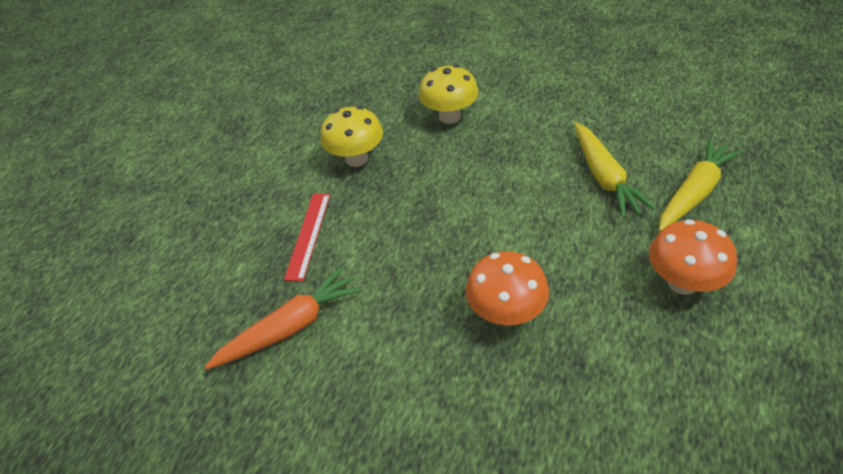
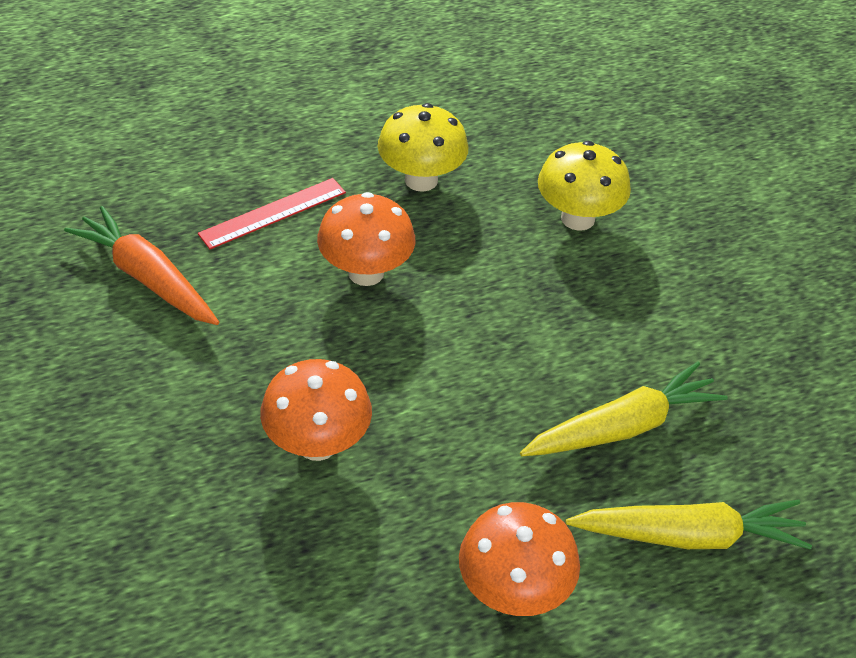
camera: 40 degrees right, 0 degrees up
orange carrot [205,266,362,370] -> orange carrot turned 150 degrees counterclockwise [64,206,219,325]
yellow carrot [574,122,656,219] -> yellow carrot turned 150 degrees counterclockwise [520,362,728,456]
none -> orange mushroom [317,192,415,286]

